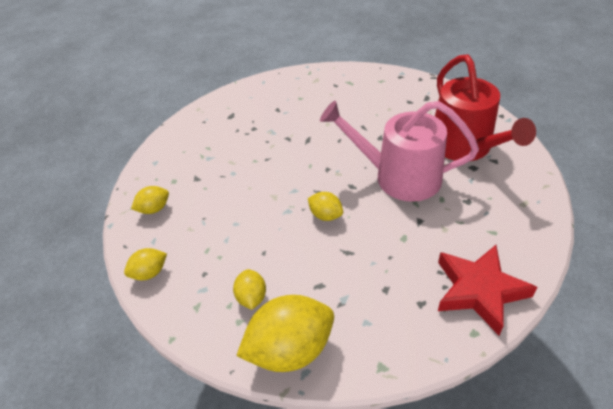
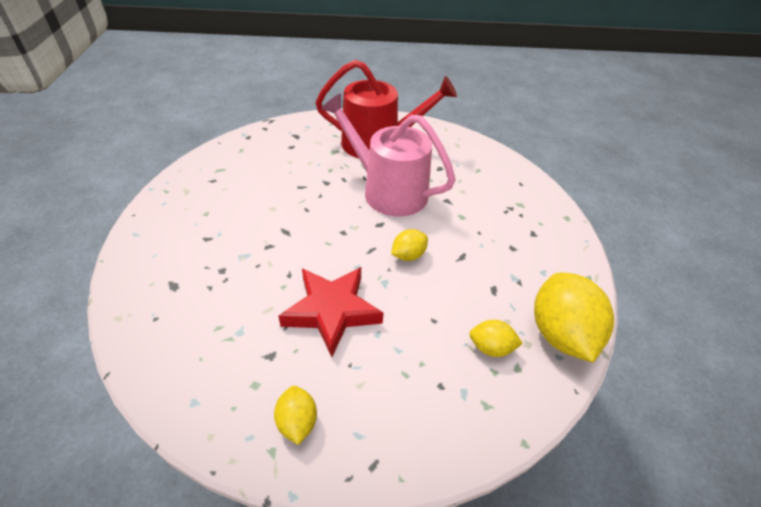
camera: 75 degrees left, 0 degrees up
yellow lemon [124,248,167,280] -> none
pink watering can [320,101,479,202] -> pink watering can turned 90 degrees clockwise [321,93,456,217]
red star [438,245,537,336] -> red star moved to [278,267,383,357]

